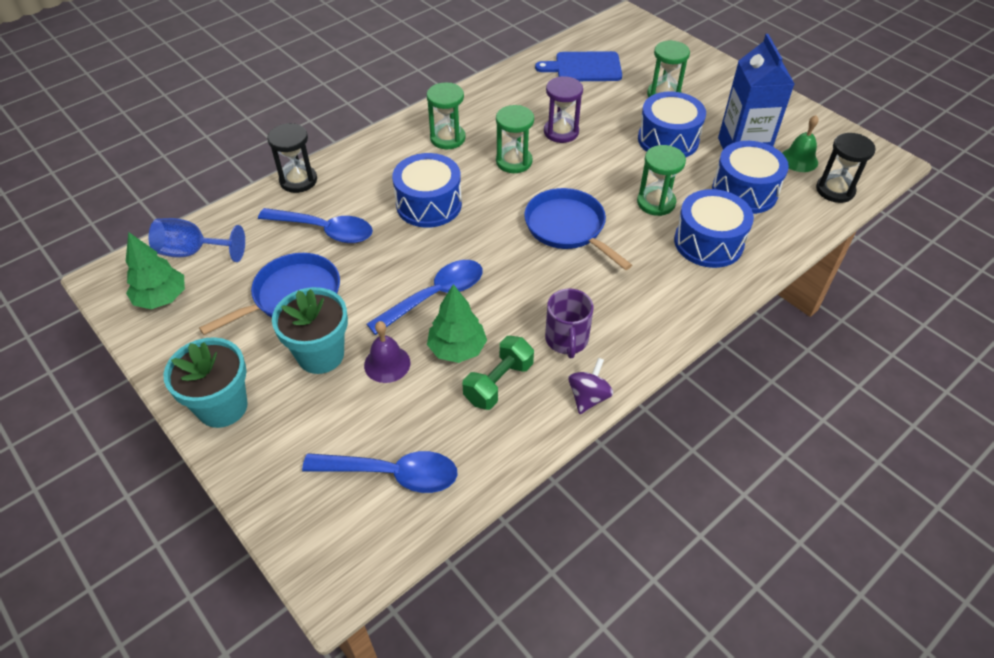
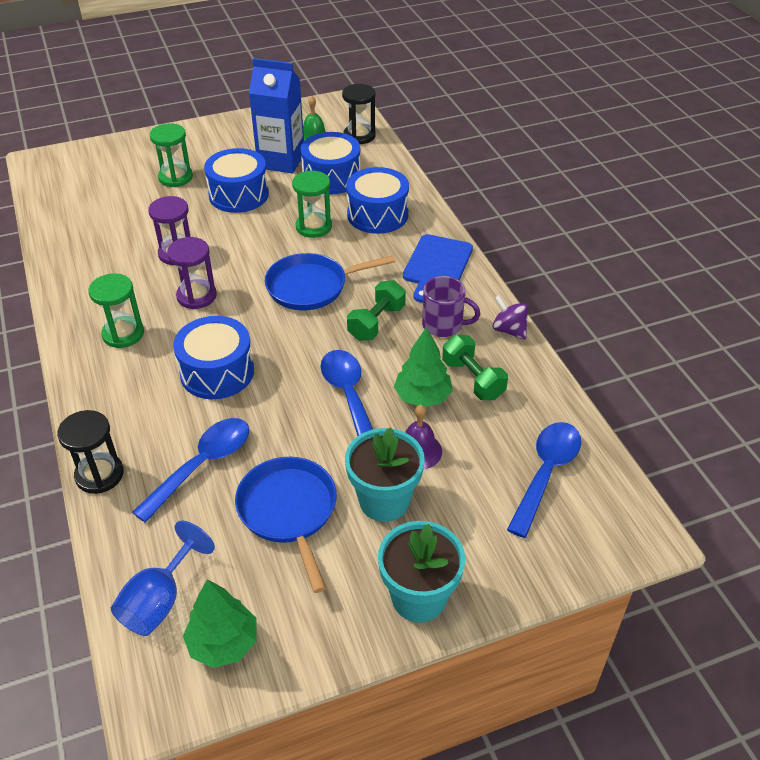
camera: 70 degrees left, 5 degrees down
green hourglass [496,105,534,173] -> purple hourglass [167,237,217,309]
blue cutting board [535,51,622,81] -> blue cutting board moved to [403,234,473,303]
none -> green dumbbell [347,280,406,341]

